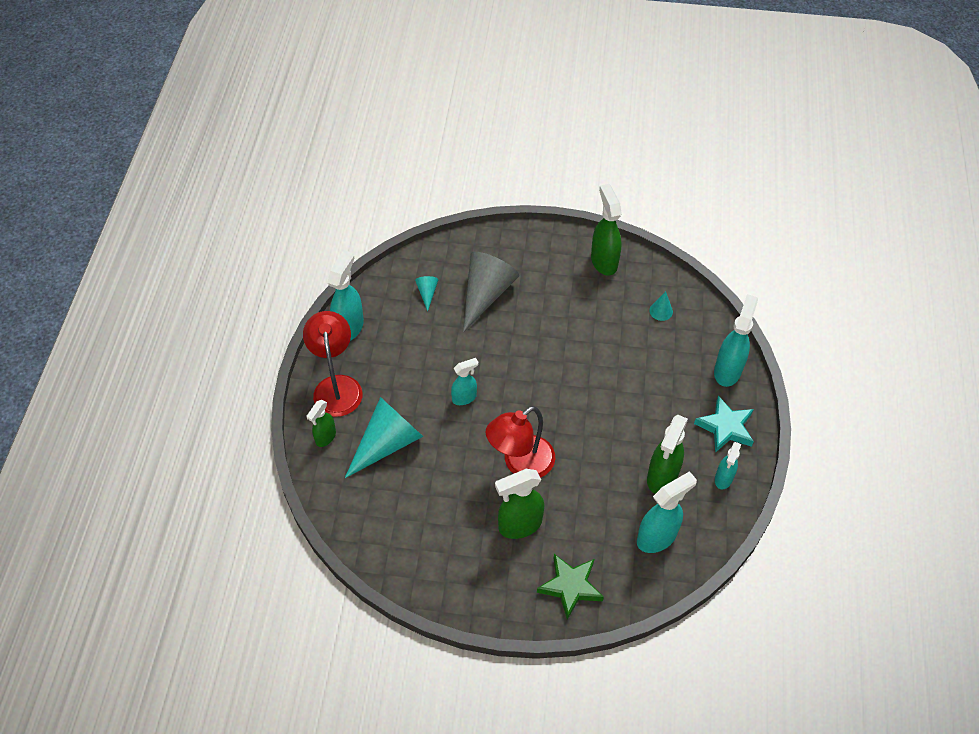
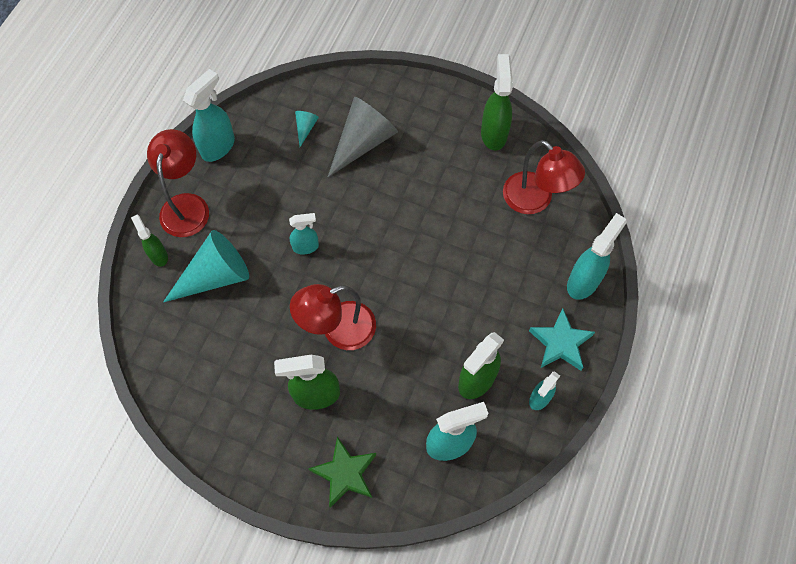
camera: 15 degrees right, 10 degrees up
green spray bottle [307,400,336,447] -> green spray bottle turned 105 degrees clockwise [131,215,168,267]
turquoise cone [649,291,673,321] -> red lamp [503,140,585,214]

